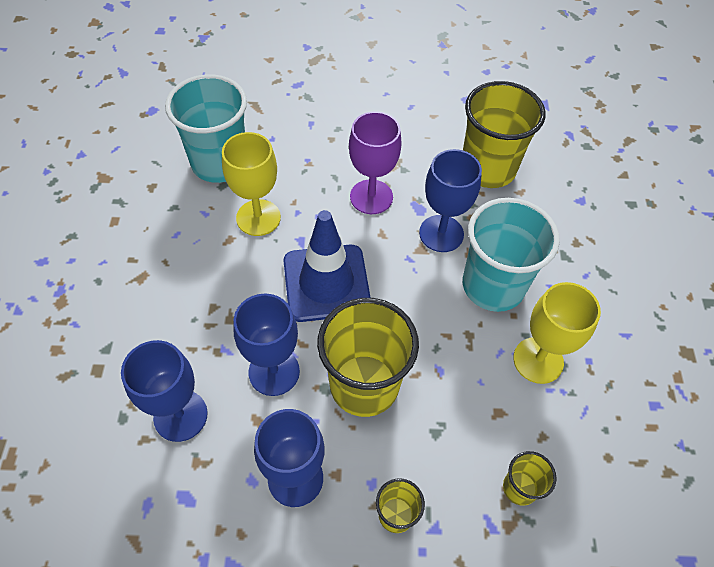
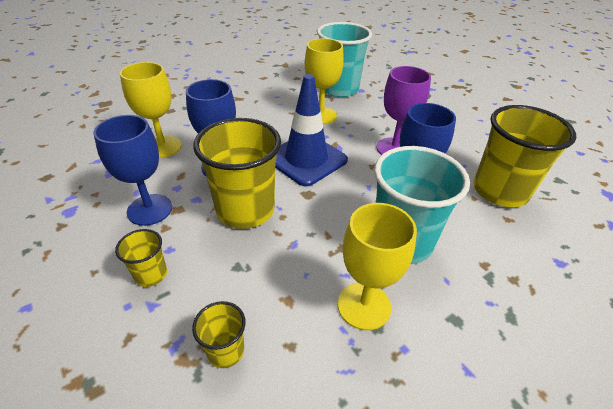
camera: 55 degrees right, 15 degrees down
blue goblet [121,340,208,442] -> yellow goblet [120,62,181,158]

